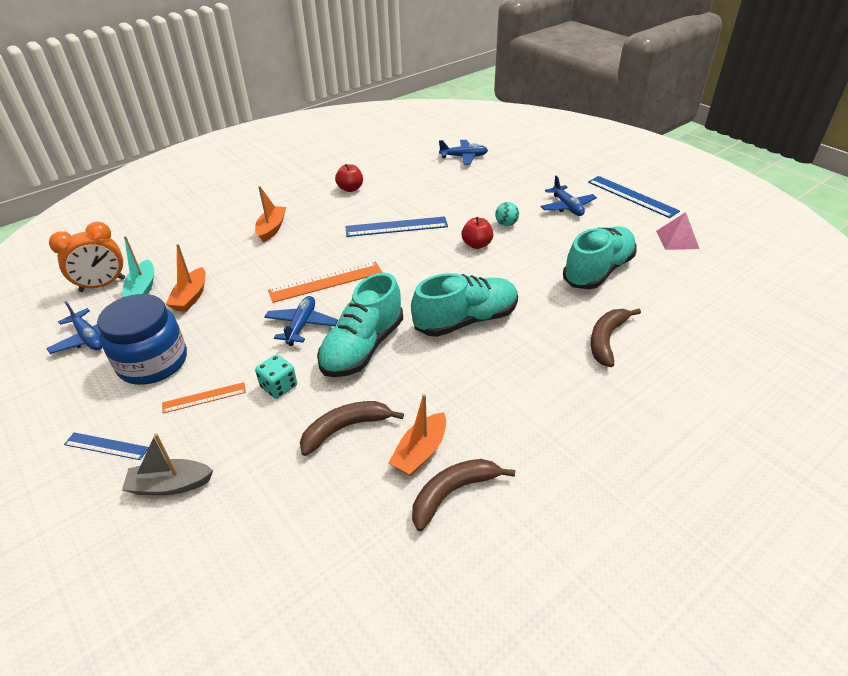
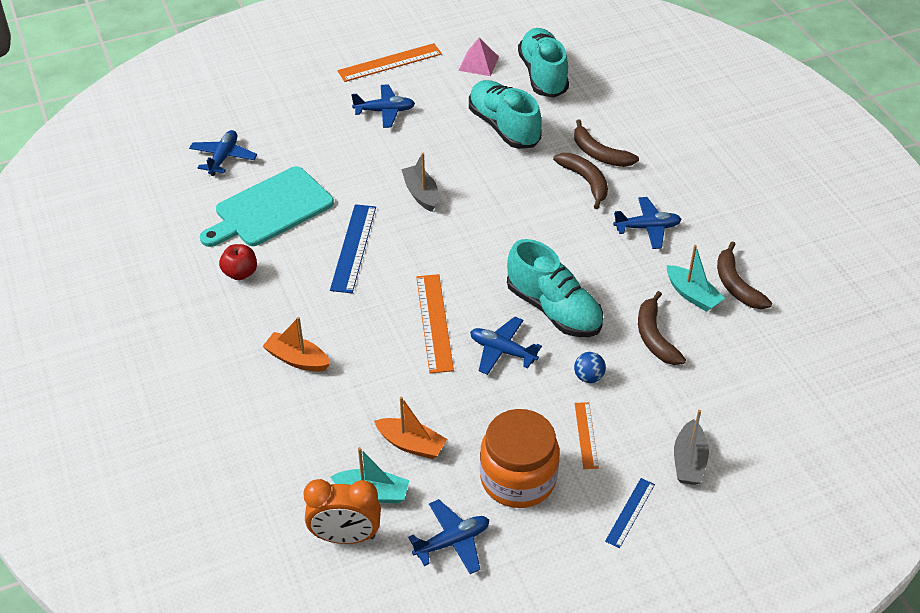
camera: 75 degrees left, 5 degrees up
orange clock [49,222,125,292] -> orange clock turned 105 degrees clockwise [303,479,381,544]
blue jar [97,294,187,385] -> orange jar [480,409,559,508]
turquoise dice [255,354,297,399] -> blue ball [574,352,606,383]
orange boat [388,394,446,476] -> turquoise boat [667,245,725,312]
turquoise shoe [411,273,518,337] -> turquoise shoe moved to [518,28,569,98]
red apple [462,217,493,249] -> grey boat [401,153,438,212]
turquoise ball [495,202,519,226] -> none
blue ruler [588,176,680,218] -> orange ruler [337,43,442,82]
none -> turquoise cutting board [200,166,334,247]
none -> brown banana [553,153,608,209]
none -> blue plane [613,197,682,249]

